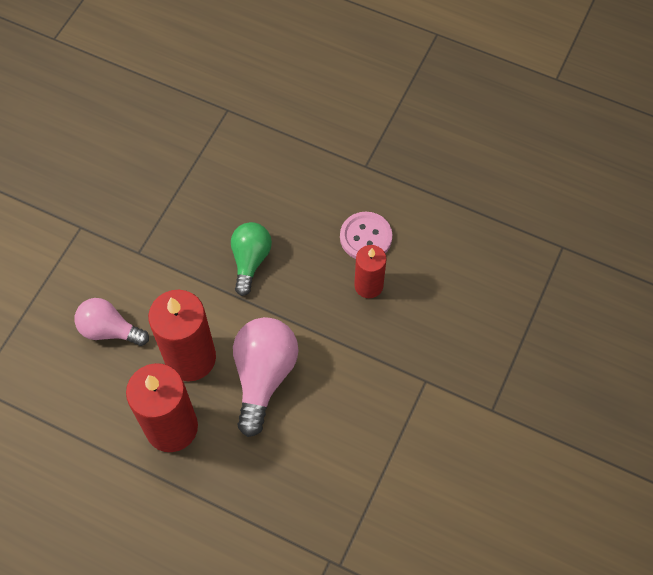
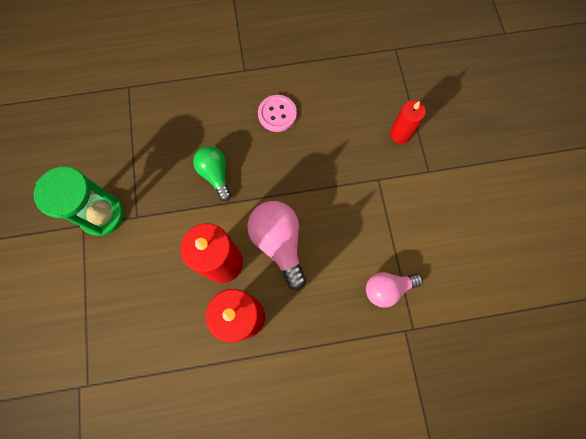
camera: 35 degrees left, 10 degrees up
pink light bulb [75,298,149,346] -> pink light bulb moved to [366,272,423,308]
red candle [354,245,387,298] -> red candle moved to [390,100,426,144]
none -> green hourglass [34,167,124,236]

